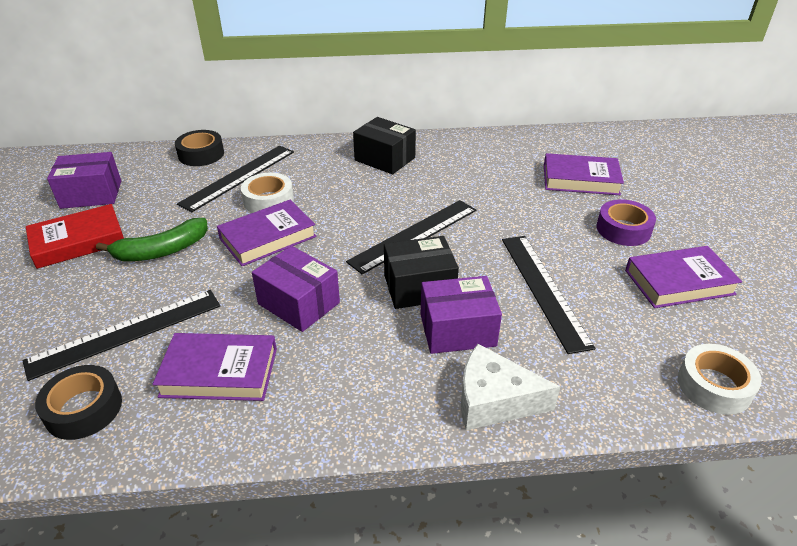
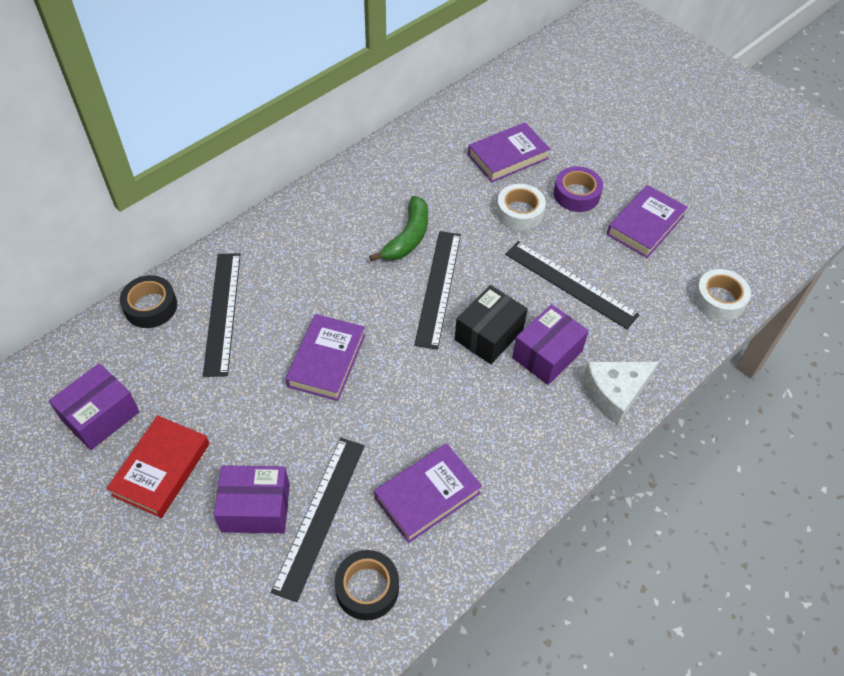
camera: 40 degrees left, 15 degrees up
green banana [96,218,208,261] -> green banana moved to [369,196,428,262]
white tape [241,172,294,213] -> white tape moved to [496,184,546,230]
purple box [252,246,340,332] -> purple box moved to [214,465,290,533]
black box [353,117,416,174] -> none

